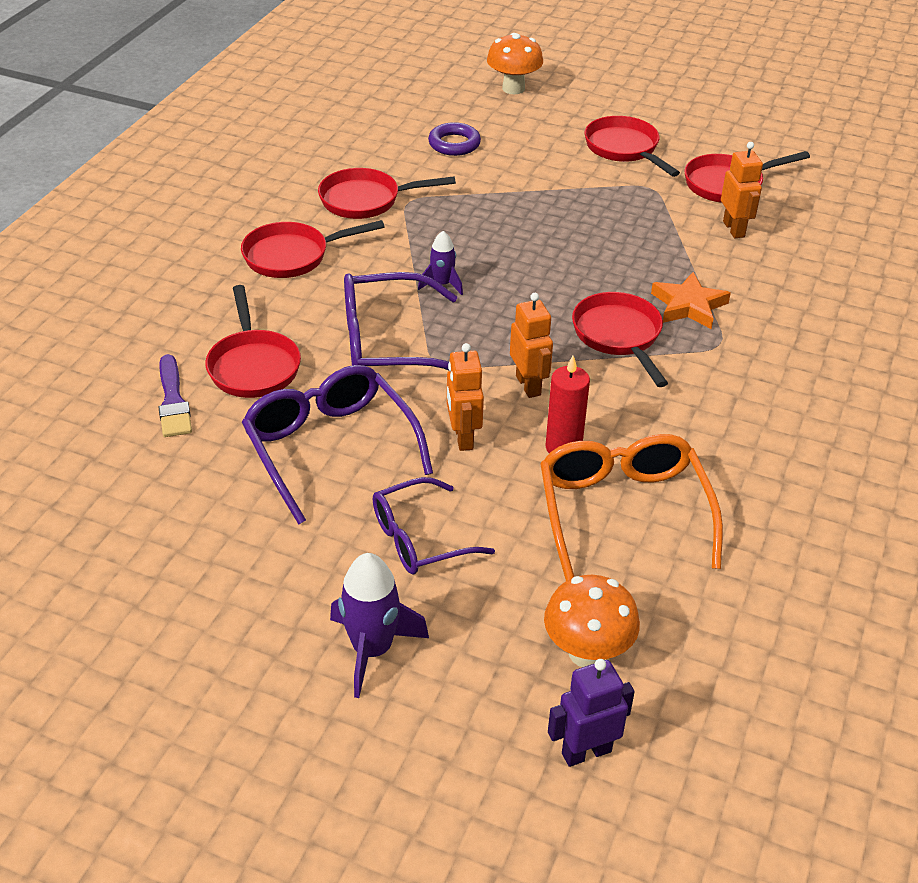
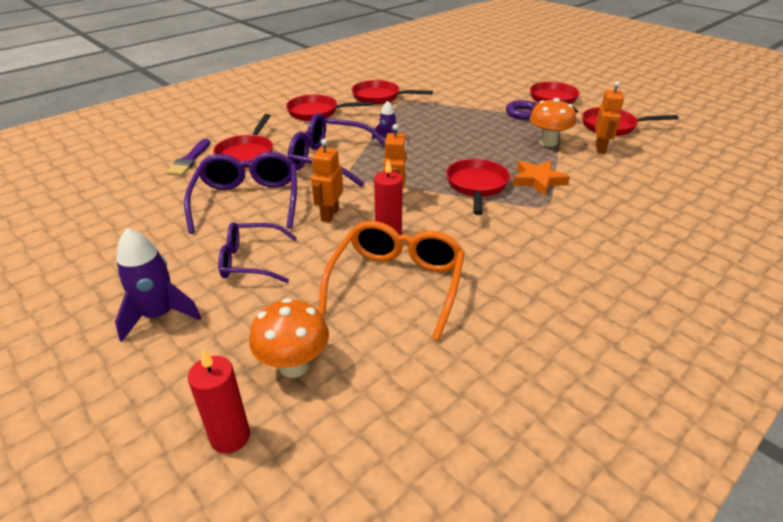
camera: 25 degrees right, 5 degrees down
purple ring [428,122,481,156] -> purple ring moved to [506,100,537,120]
orange mushroom [487,33,543,94] -> orange mushroom moved to [530,98,576,147]
purple robot [548,659,635,767] -> red candle [188,349,250,454]

